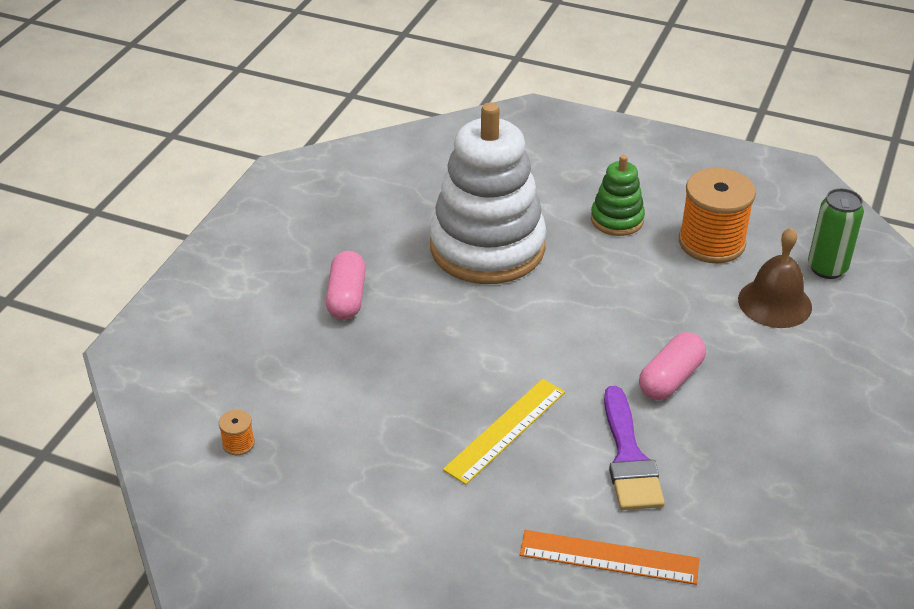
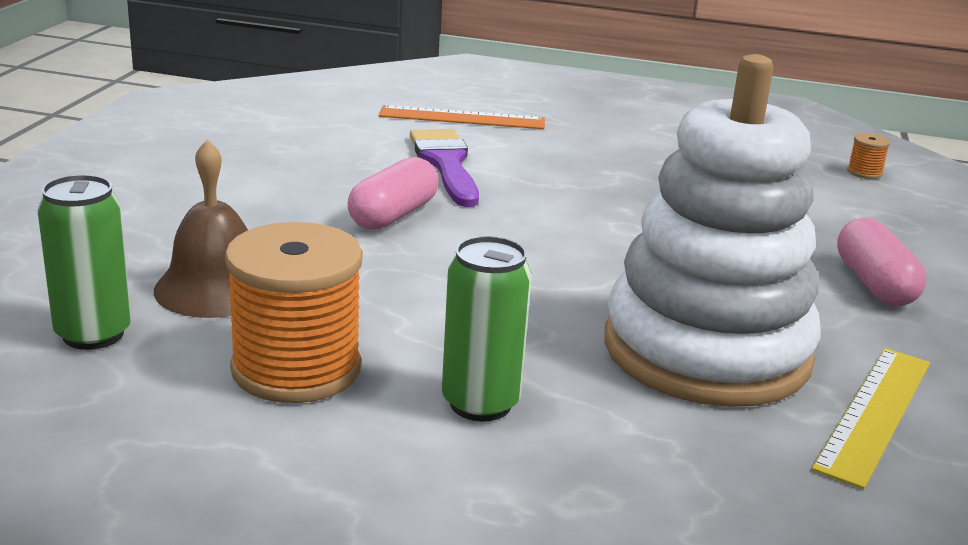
camera: 170 degrees right, 15 degrees down
yellow ruler [443,379,565,485] -> yellow ruler moved to [812,348,930,489]
green stacking toy [591,155,645,236] -> green can [442,236,532,422]

